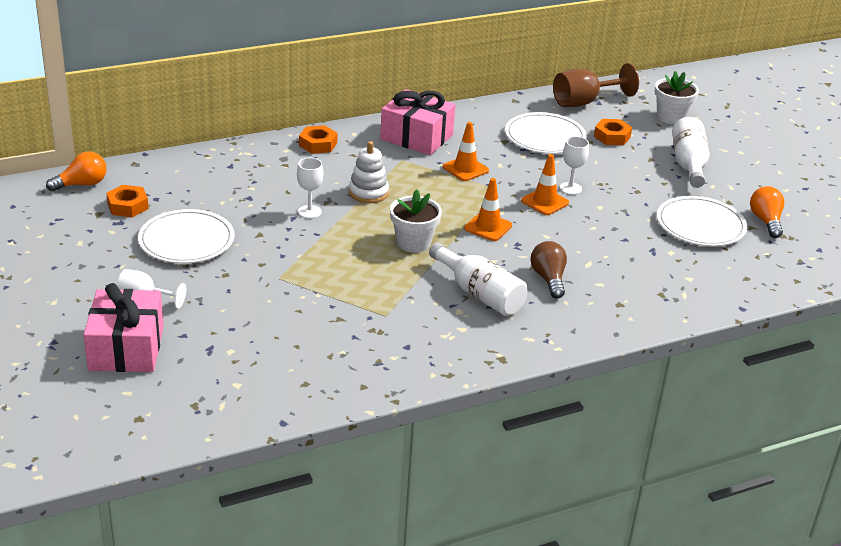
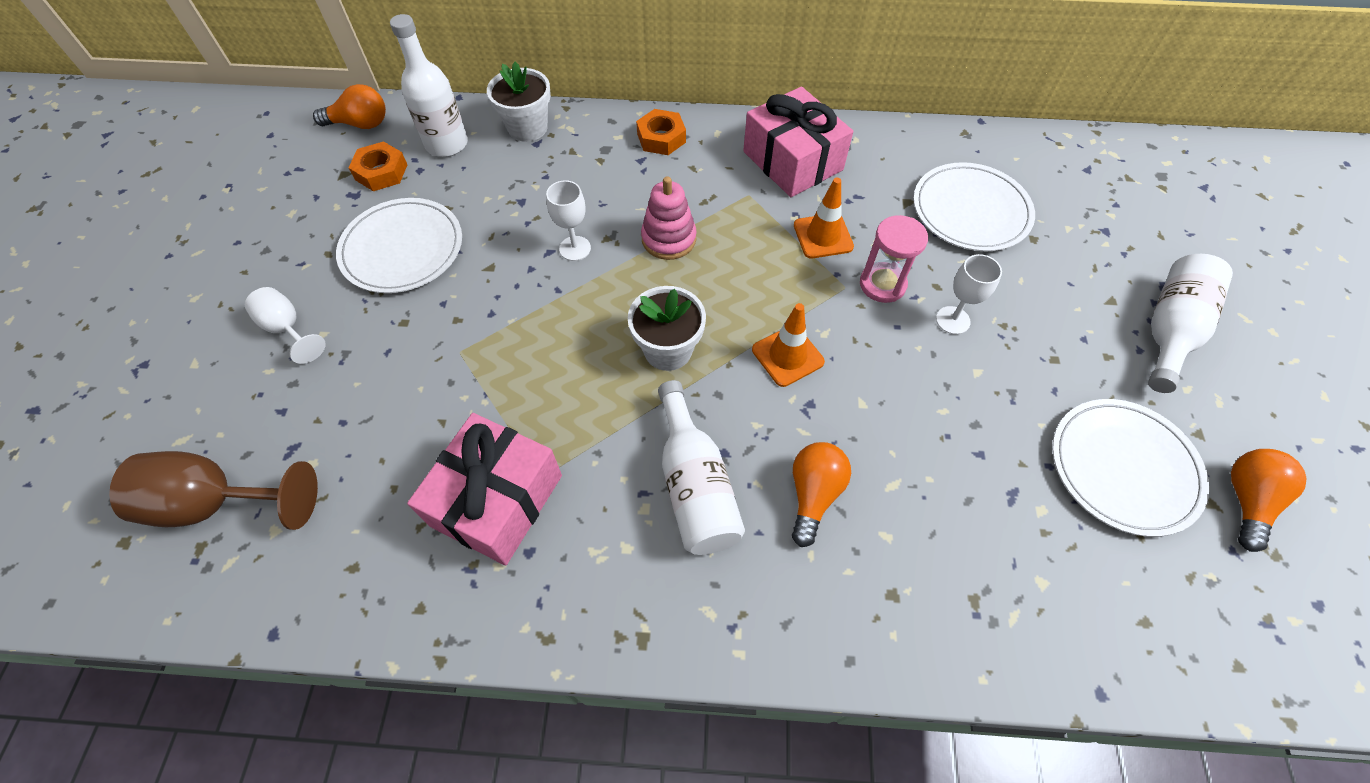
camera: 30 degrees right, 25 degrees up
pink gift [83,283,164,372] -> pink gift moved to [407,413,562,565]
white stacking toy [349,141,389,203] -> pink stacking toy [641,176,697,260]
orange traffic cone [521,154,569,215] -> none
brown light bulb [531,241,567,298] -> orange light bulb [792,442,851,547]
brown goblet [553,63,639,107] -> brown goblet moved to [109,451,318,530]
orange nut [594,119,632,145] -> none
white flower pot [655,71,699,124] -> white flower pot moved to [487,62,551,142]
none -> white bottle [390,14,468,157]
none -> pink hourglass [860,215,928,303]

